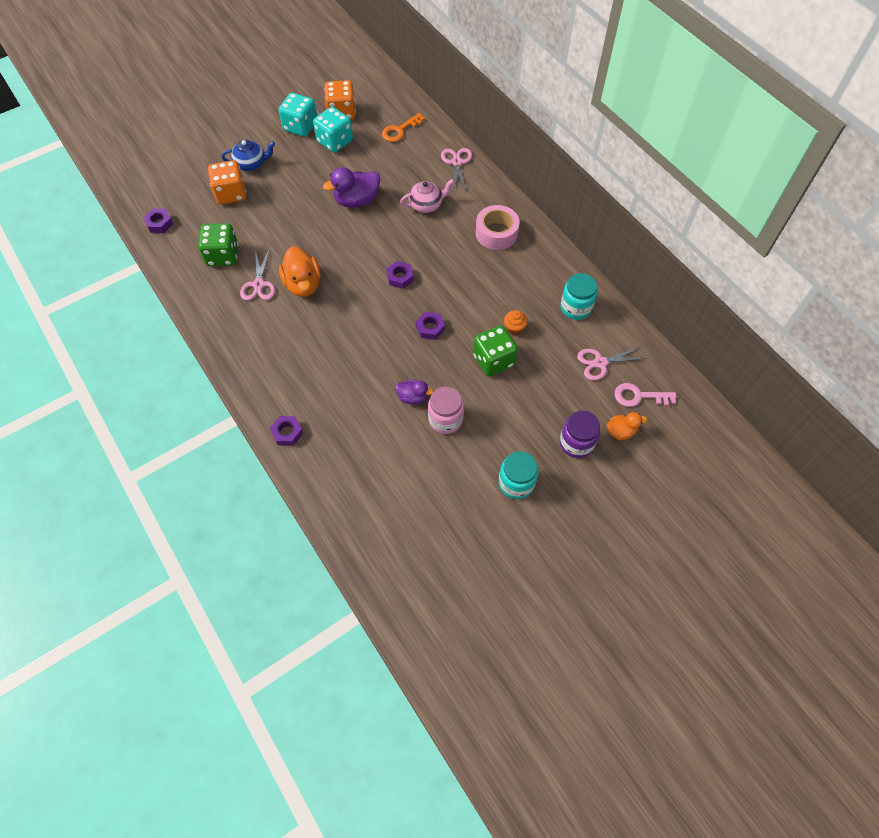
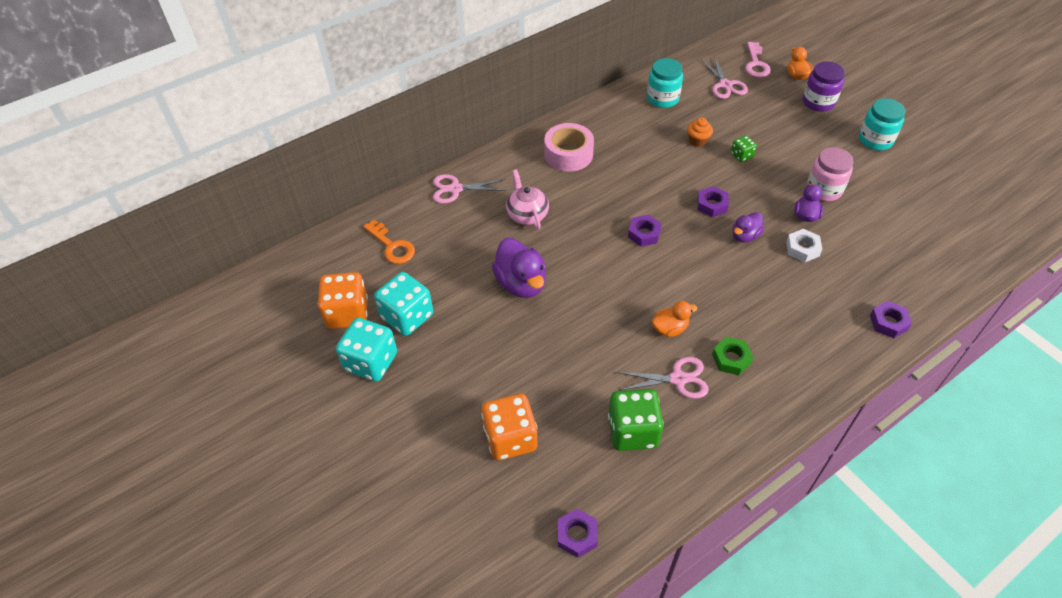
camera: 90 degrees left, 10 degrees down
blue teapot [222,140,275,171] -> none
orange duck [279,246,321,297] -> orange duck [652,301,697,337], size x0.58
green dice [473,325,518,376] -> green dice [731,135,757,162], size x0.50
none -> green nut [712,337,753,375]
none -> purple duck [733,212,764,243]
none -> white nut [786,229,822,262]

